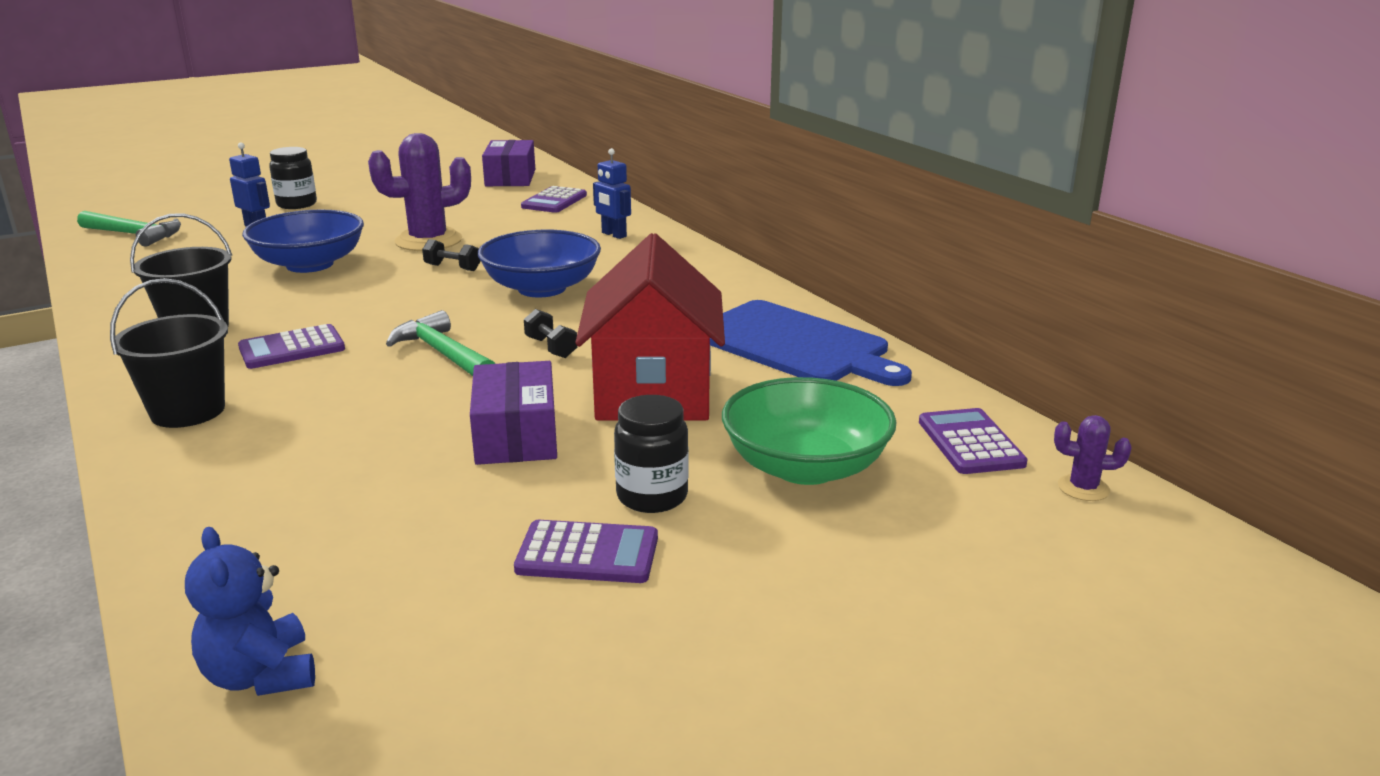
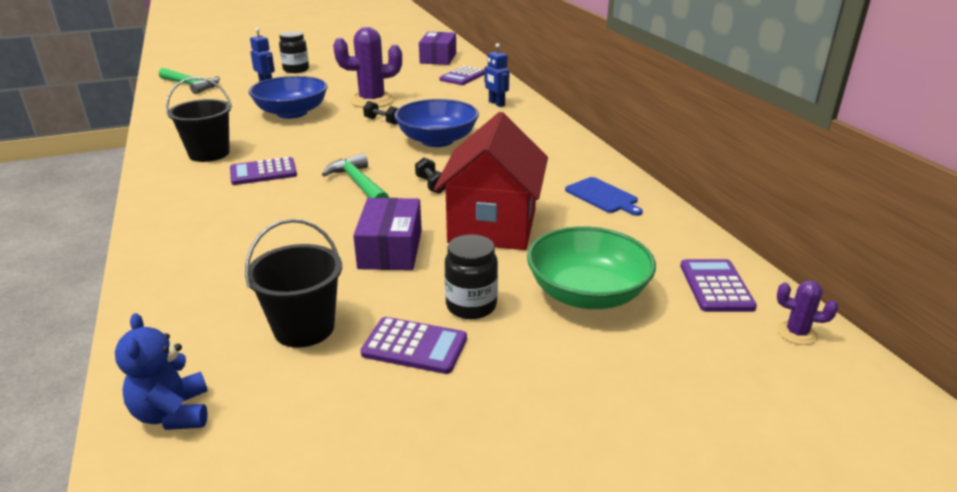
camera: 10 degrees right, 5 degrees up
black bucket [110,278,228,428] -> black bucket moved to [245,219,342,348]
blue cutting board [710,300,912,386] -> blue cutting board [565,177,643,216], size x0.52

